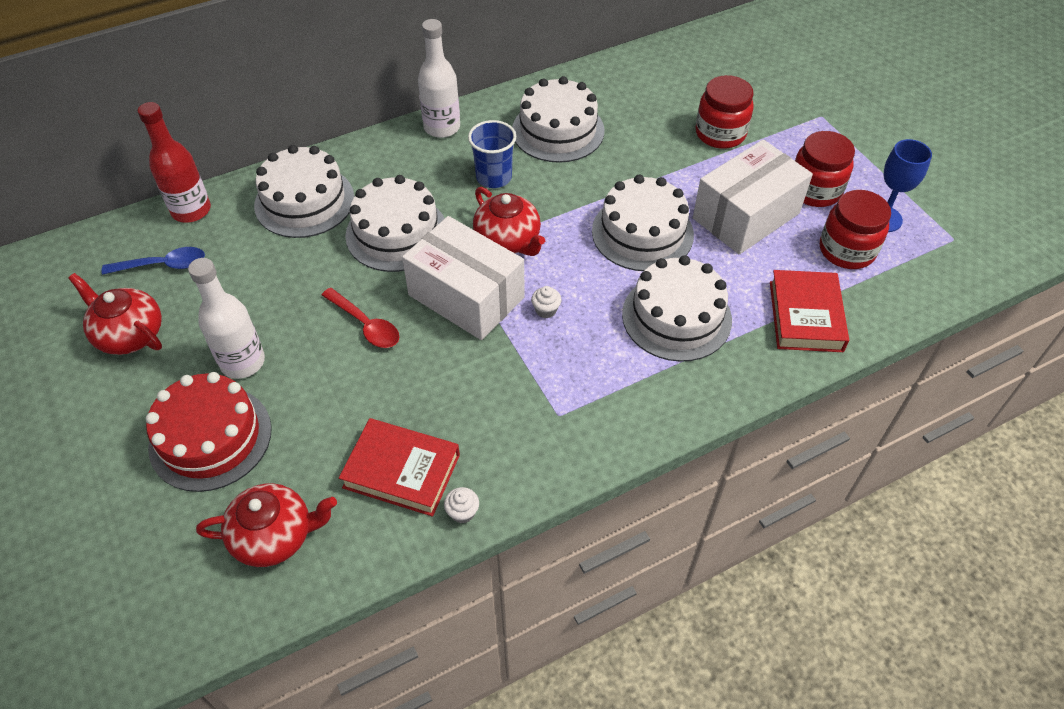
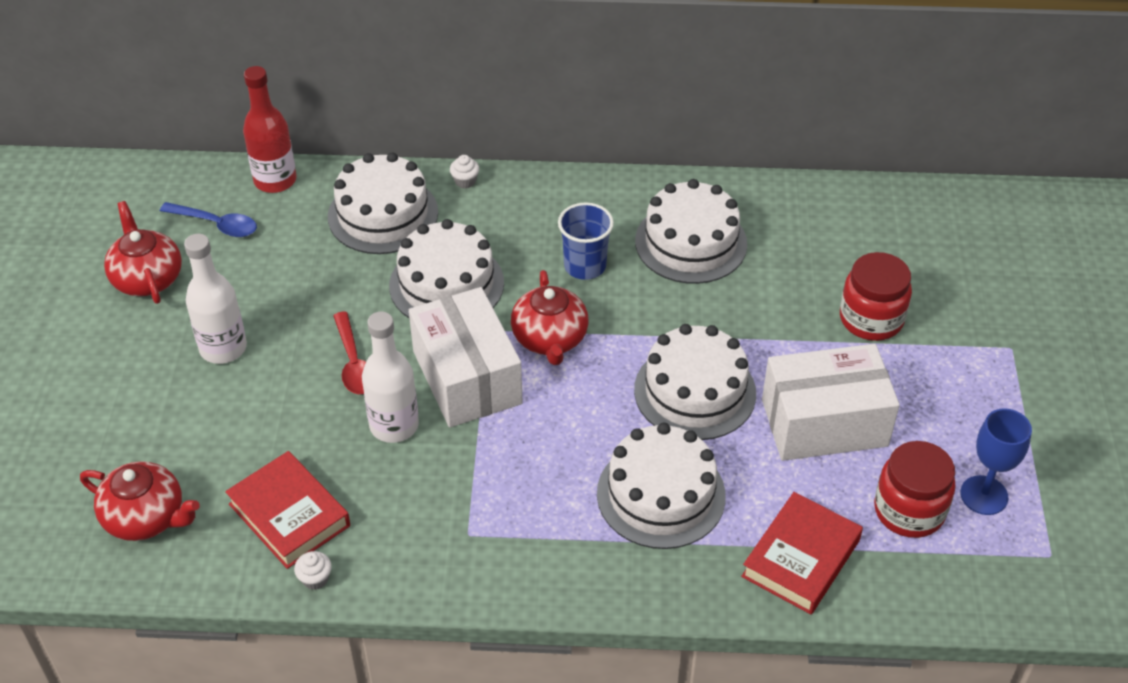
camera: 30 degrees right, 5 degrees down
red cake [146,372,272,492] -> none
white bottle [418,19,460,138] -> white bottle moved to [362,312,419,443]
white cupcake [531,286,562,318] -> white cupcake moved to [450,155,479,188]
red jar [795,131,855,207] -> none

